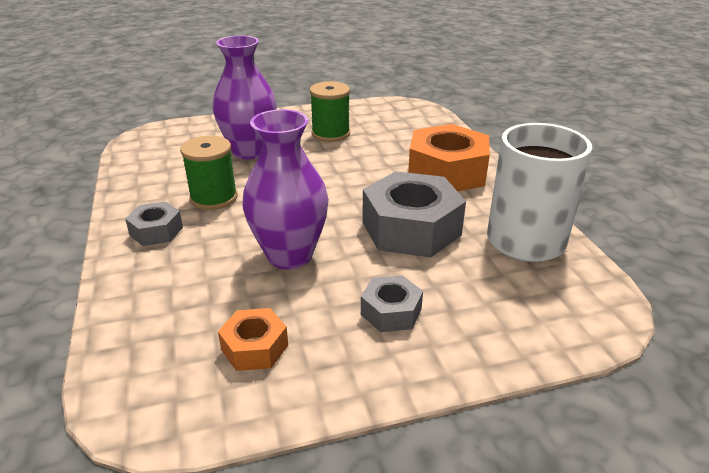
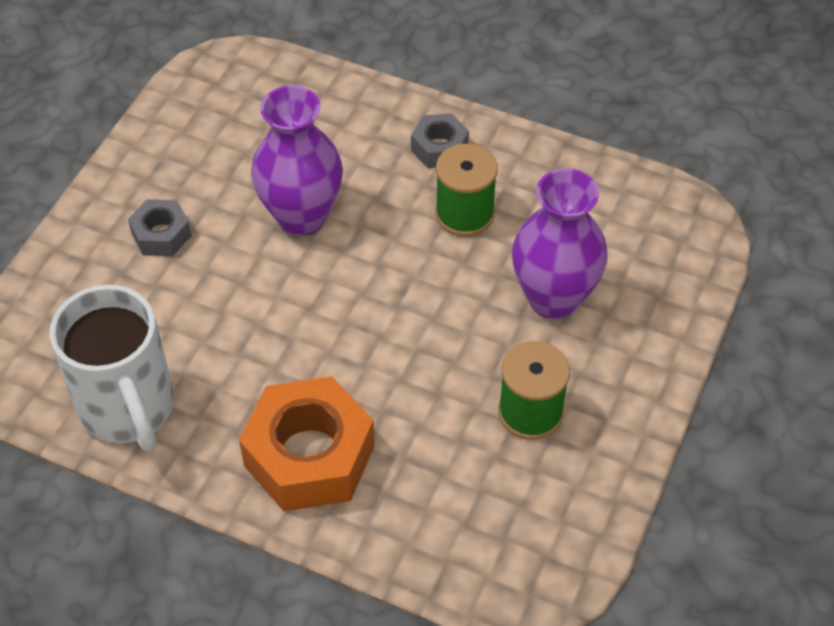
camera: 130 degrees right, 20 degrees up
orange nut [218,308,288,371] -> none
grey nut [362,171,466,258] -> none

